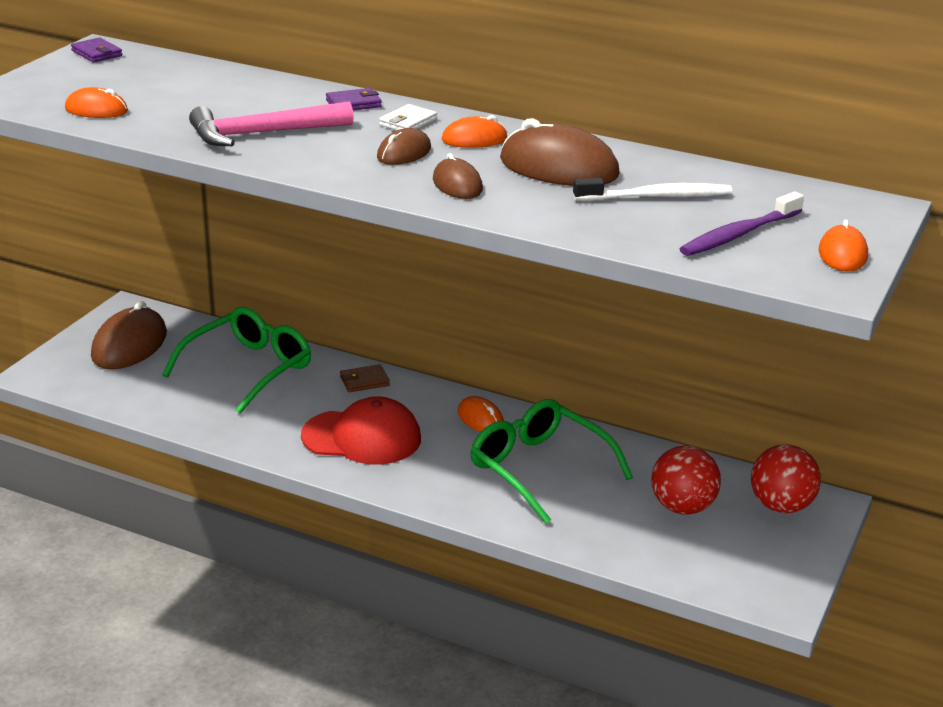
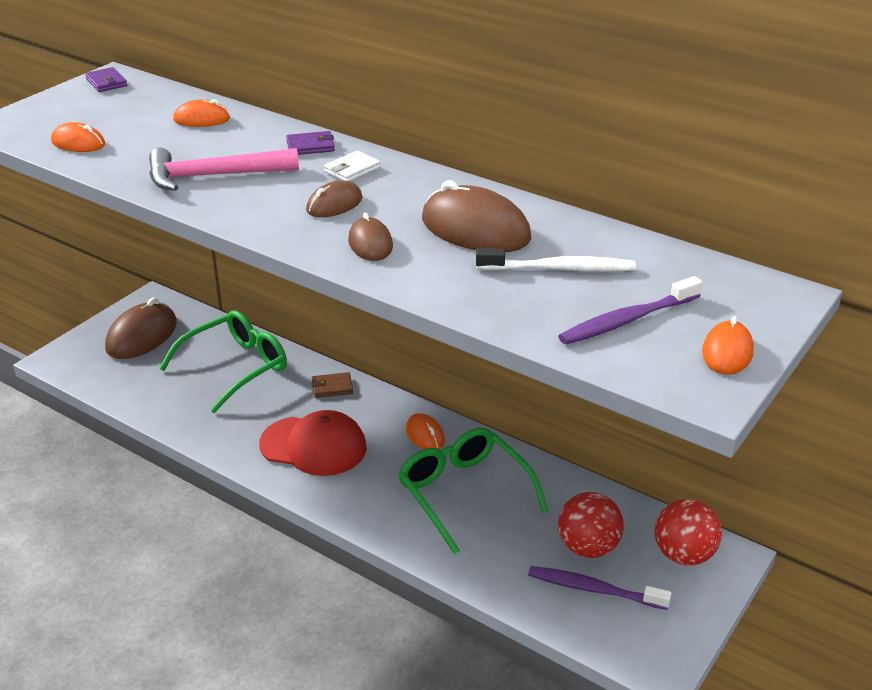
camera: 10 degrees right, 5 degrees up
orange mouse [442,115,508,148] -> orange mouse moved to [173,99,230,127]
none -> purple toothbrush [528,566,672,610]

